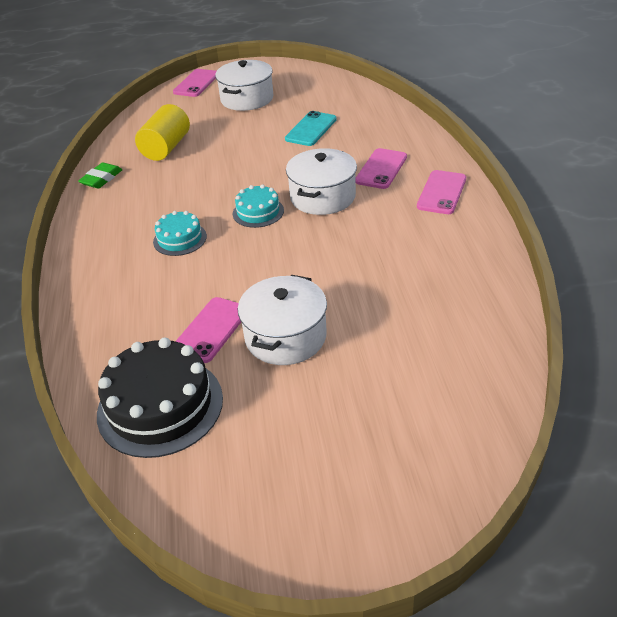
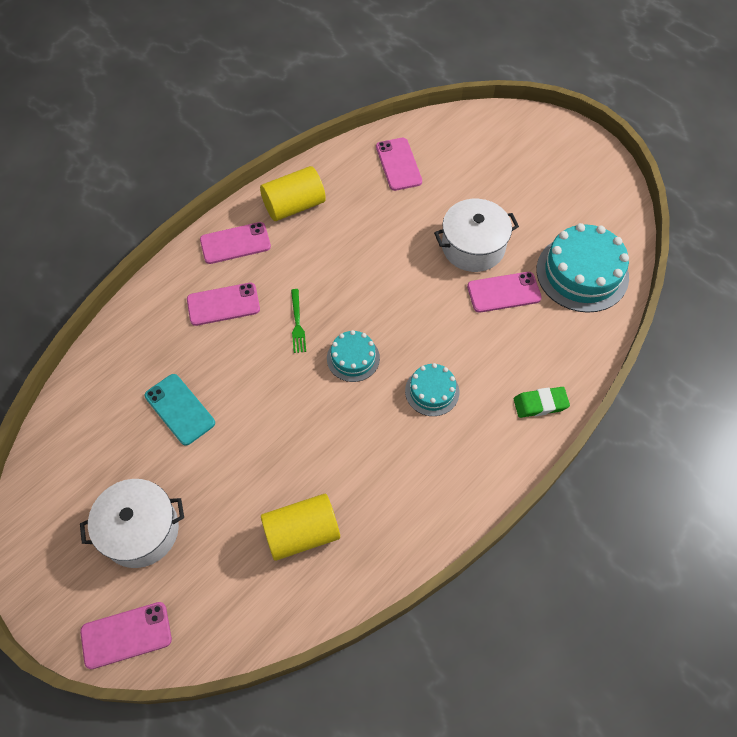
camera: 130 degrees left, 20 degrees up
green eraser [78,162,122,189] -> green eraser moved to [514,387,570,418]
black cake [97,338,223,458] -> turquoise cake [536,223,629,313]
turquoise phone [285,111,337,146] -> turquoise phone turned 60 degrees clockwise [145,374,215,446]
white pot [286,148,357,215] -> green fork [291,289,306,353]
none -> yellow cylinder [260,166,326,221]
none -> pink phone [376,138,422,191]

